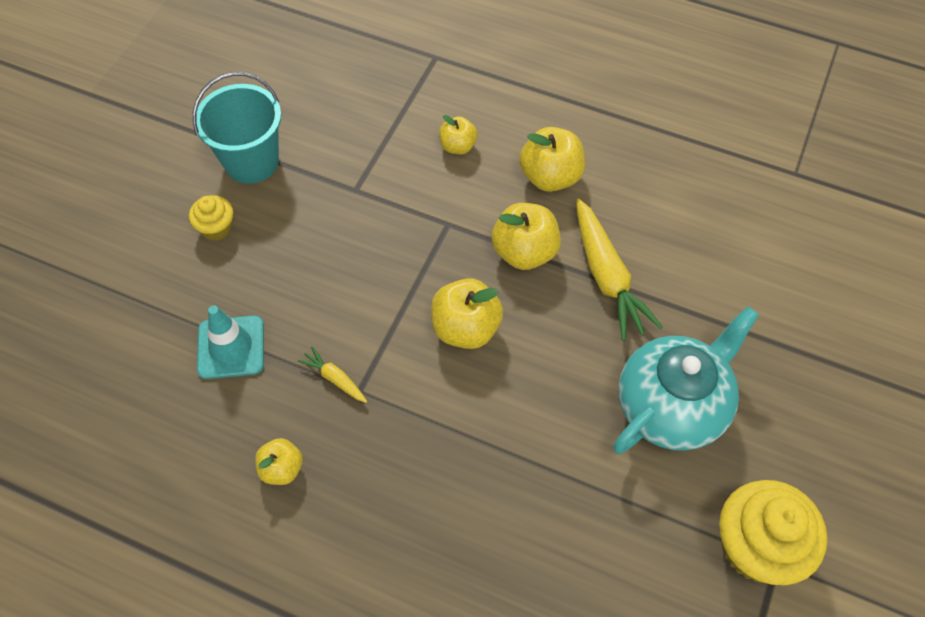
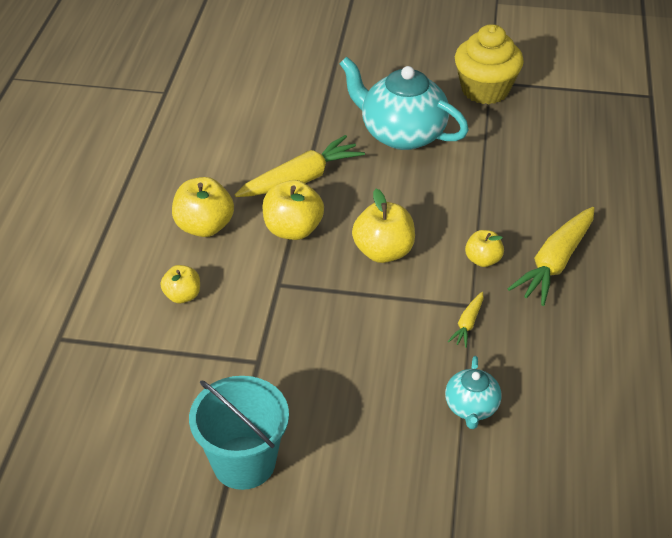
camera: 105 degrees left, 15 degrees down
yellow cupcake [189,195,233,241] -> none
turquoise traffic cone [197,305,264,379] -> turquoise teapot [445,356,502,429]
yellow apple [255,438,303,485] -> yellow apple moved to [465,230,504,267]
none -> yellow carrot [508,207,595,306]

